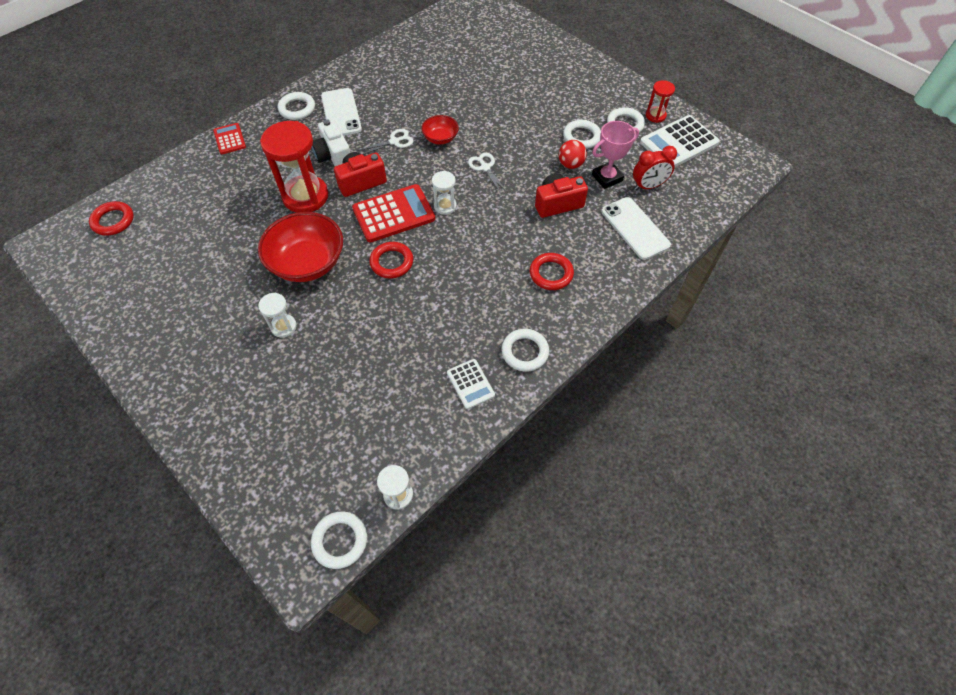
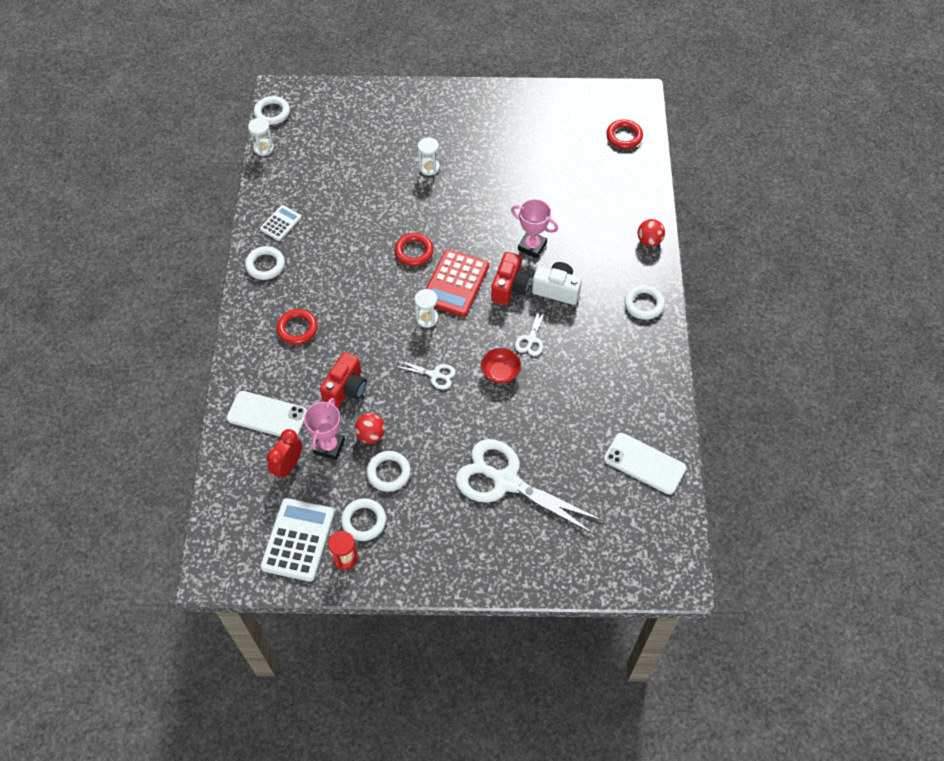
camera: 135 degrees right, 0 degrees up
red calculator [213,123,246,154] -> red ball [638,219,665,246]
red bowl [258,212,343,282] -> none
red hourglass [260,121,328,213] -> pink trophy [511,199,558,258]
white phone [321,88,362,136] -> white phone moved to [604,433,686,494]
white calculator [447,359,495,409] -> white calculator turned 105 degrees clockwise [260,205,302,241]
none -> white scissors [455,439,603,535]

